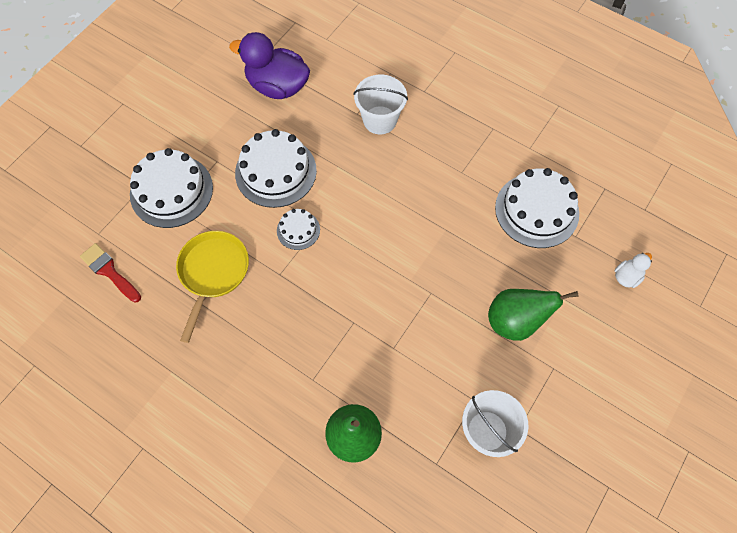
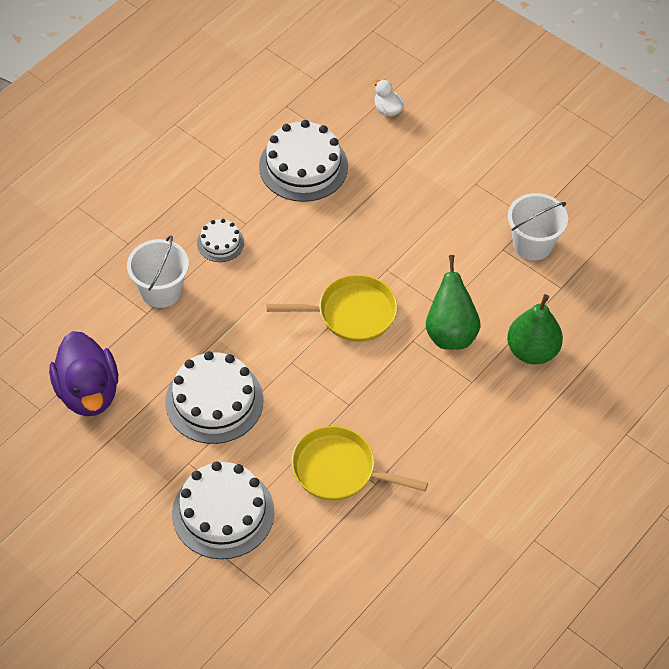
camera: 85 degrees left, 10 degrees down
red brush [80,243,141,303] -> none
purple duck [229,32,310,99] -> purple duck turned 45 degrees counterclockwise [49,331,118,416]
white cake [277,209,320,250] -> white cake moved to [197,219,244,262]
green pear [488,289,579,341] -> green pear moved to [426,255,481,350]
none -> yellow pan [266,275,397,342]

